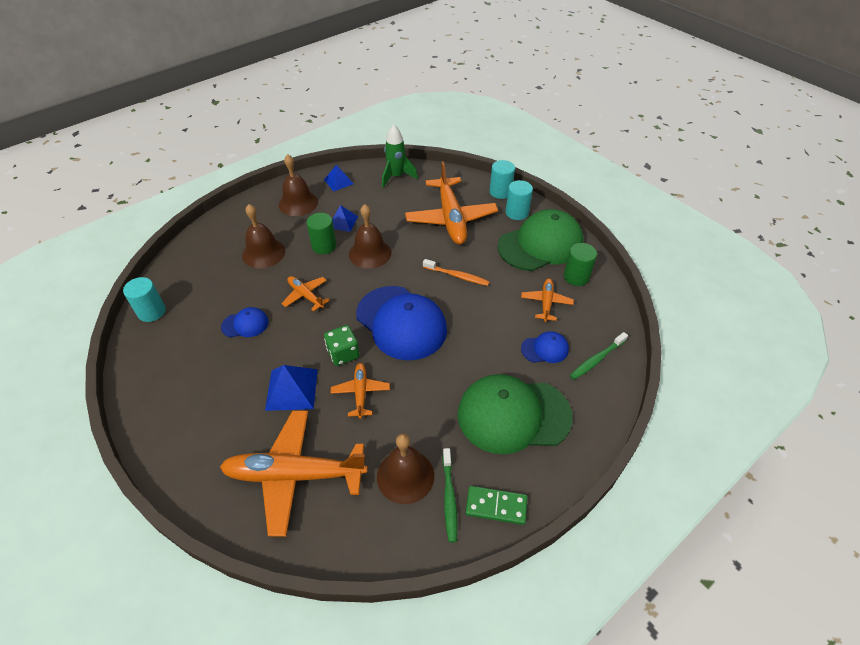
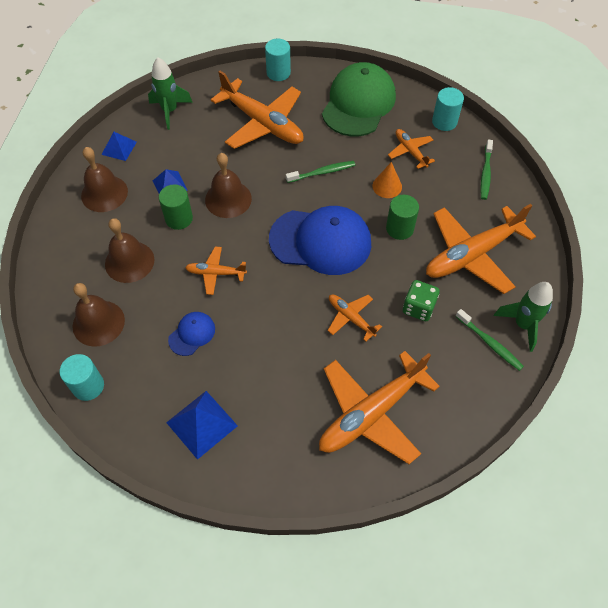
camera: 40 degrees left, 10 degrees up
blue pyramid [265,365,318,411] -> blue pyramid moved to [166,391,238,460]
green dice [324,325,360,366] -> green dice moved to [403,280,440,321]
brown bell [377,434,434,504] -> brown bell moved to [73,283,125,347]
orange toothbrush [423,259,490,286] -> green toothbrush [286,161,355,183]
green cap [458,374,573,454] -> orange plane [426,204,536,294]
green domino [465,486,527,525] -> green rocket [494,282,553,352]
turquoise cylinder [506,180,533,220] -> turquoise cylinder moved to [432,87,464,131]
blue cap [521,331,569,363] -> none
green cylinder [564,243,597,286] -> green cylinder moved to [386,195,419,240]
none -> orange cone [373,162,402,198]

